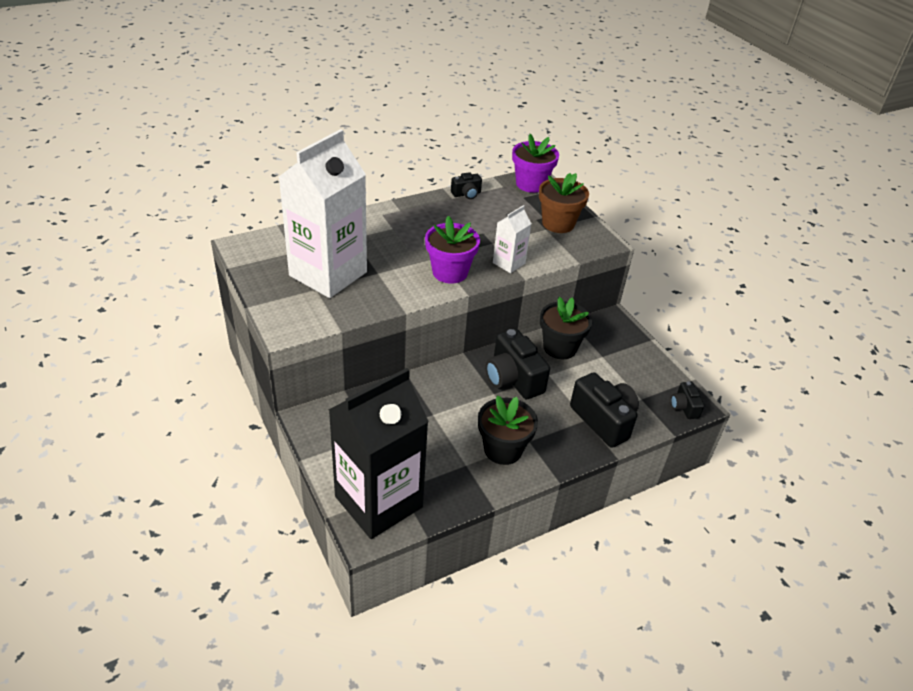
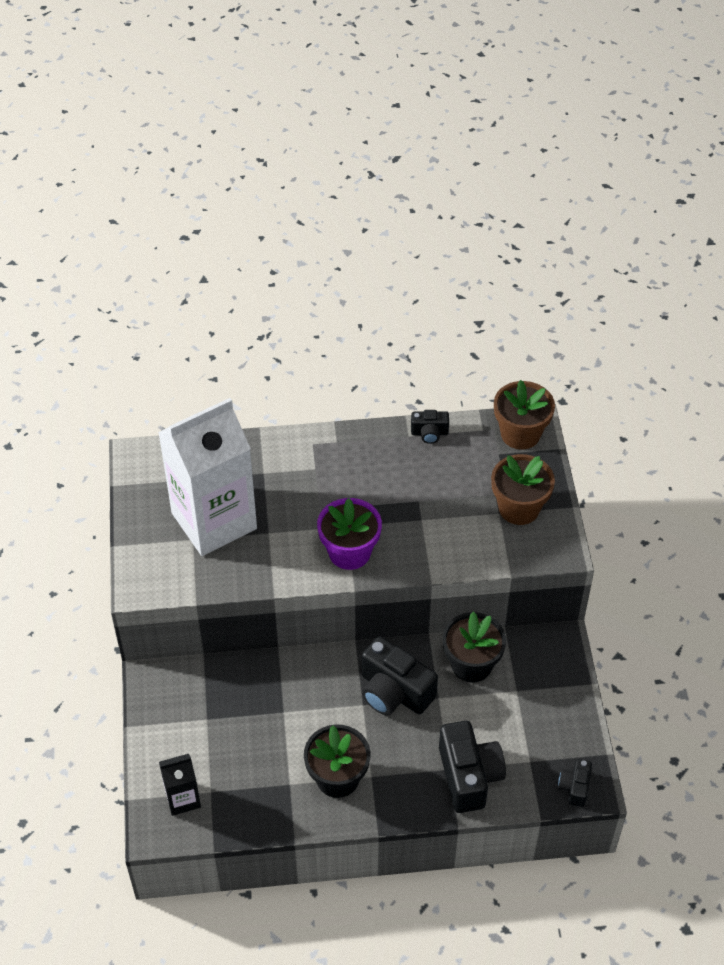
camera: 25 degrees right, 10 degrees up
black carton [329,368,429,539] -> black carton [159,754,201,816], size x0.45
black camera [486,329,550,399] -> black camera turned 45 degrees counterclockwise [362,637,438,715]
white carton [493,205,532,273] -> none
purple flower pot [512,134,559,193] -> brown flower pot [494,380,555,450]

